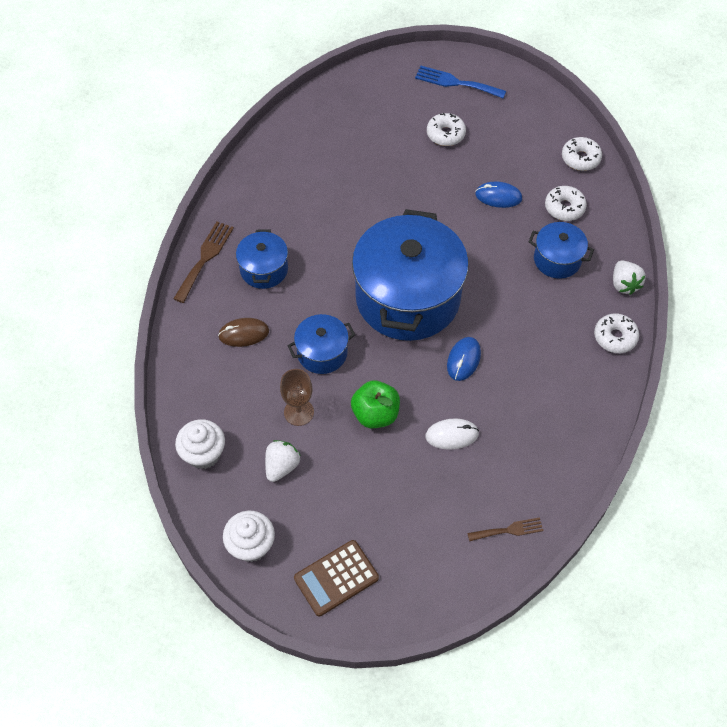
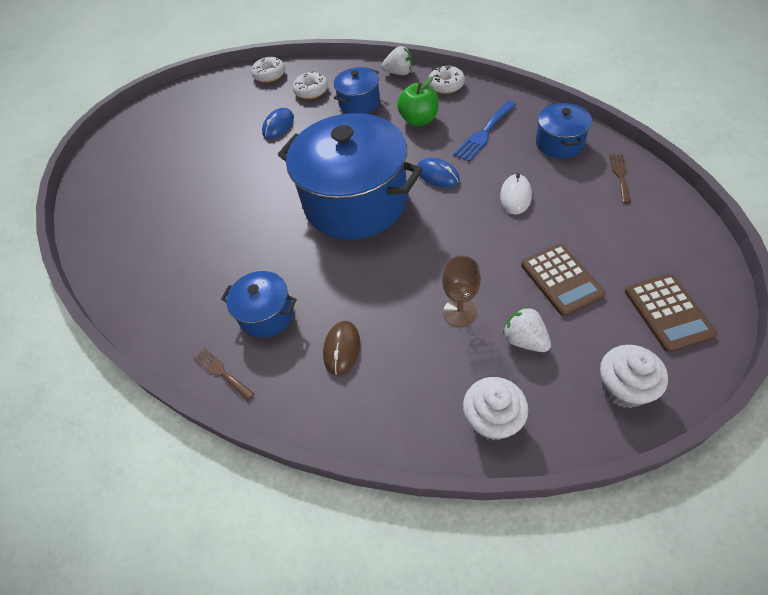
camera: 65 degrees left, 5 degrees down
brown fork [173,221,234,303] -> brown fork [193,348,254,401], size x0.65
blue pot [287,314,355,374] -> blue pot moved to [536,103,592,158]
green apple [351,380,400,428] -> green apple moved to [397,77,439,126]
blue fork [415,66,506,98] -> blue fork moved to [453,101,517,162]
white donut [427,113,466,146] -> none
none -> brown calculator [521,244,605,316]

